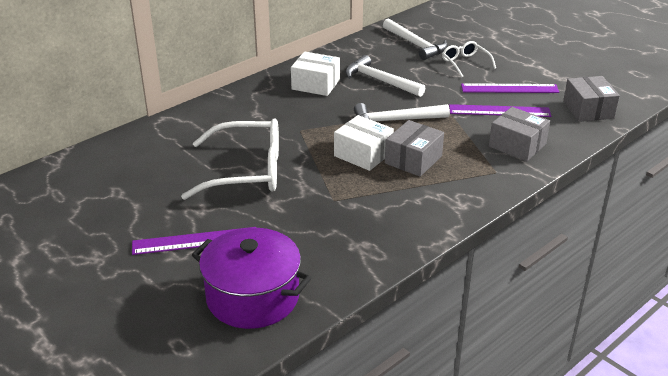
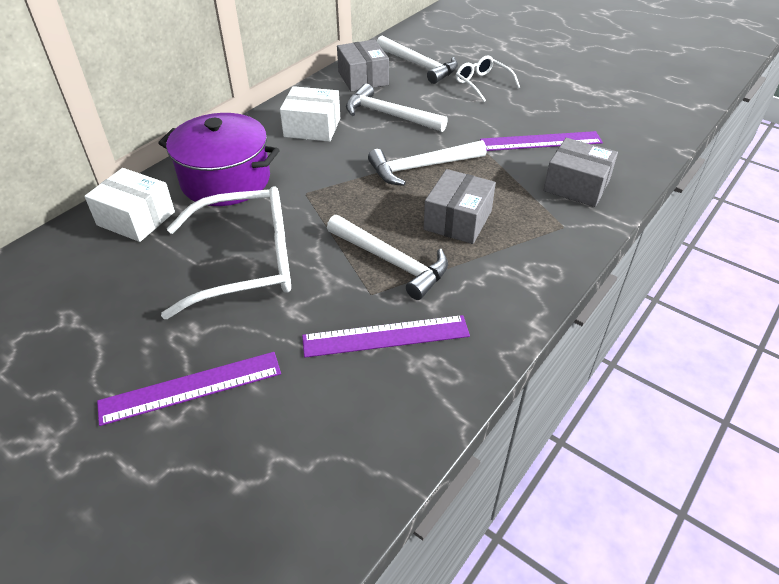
camera: 10 degrees left, 10 degrees up
purple pot [192,228,312,329] -> purple pot moved to [158,113,279,206]
white box [334,115,394,171] -> white box moved to [84,168,175,242]
purple ruler [461,83,559,93] -> purple ruler moved to [302,315,470,358]
grey box [563,76,620,122] -> grey box moved to [337,39,389,92]
none -> white hammer [327,215,448,300]

